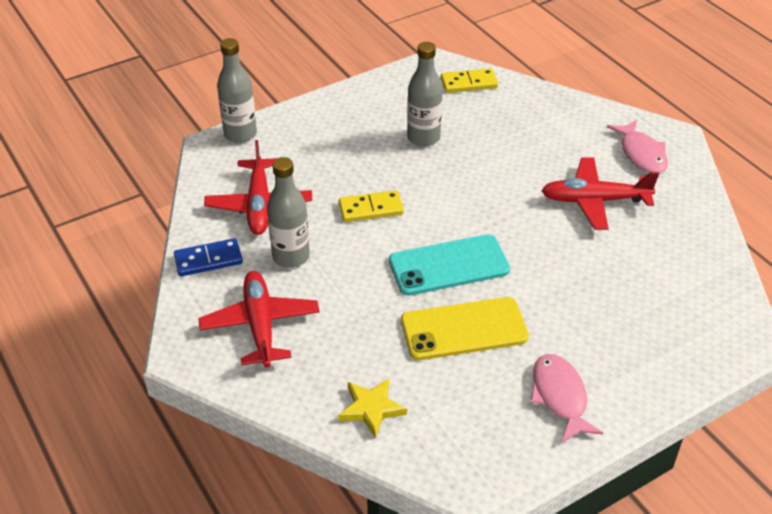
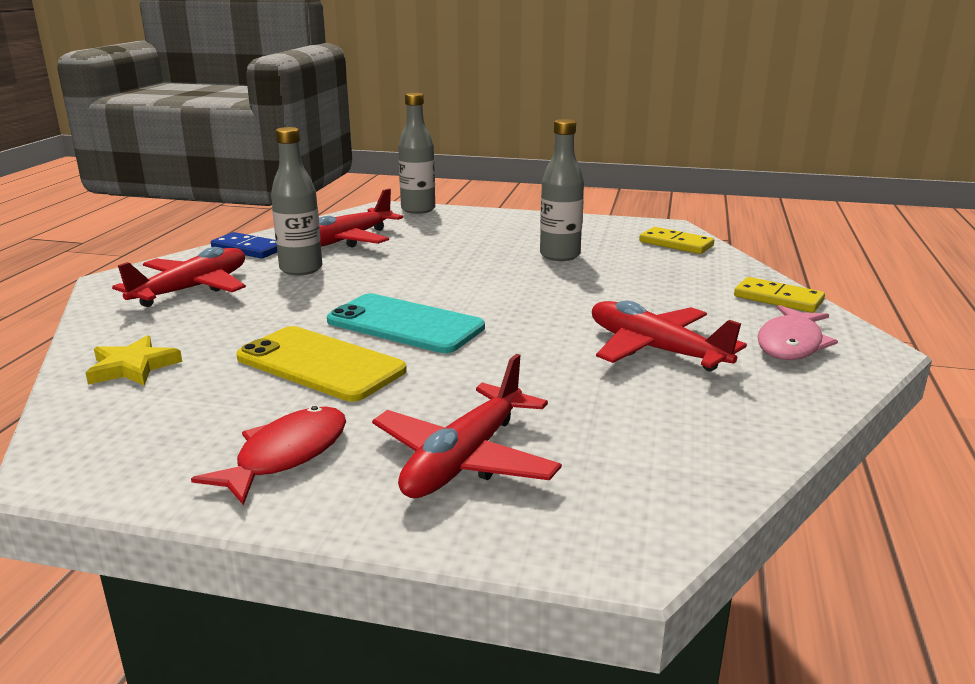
camera: 45 degrees right, 20 degrees down
yellow domino [339,190,404,222] -> yellow domino moved to [734,277,825,313]
pink fish [530,354,603,443] -> red fish [191,406,346,505]
none -> red plane [372,354,562,498]

